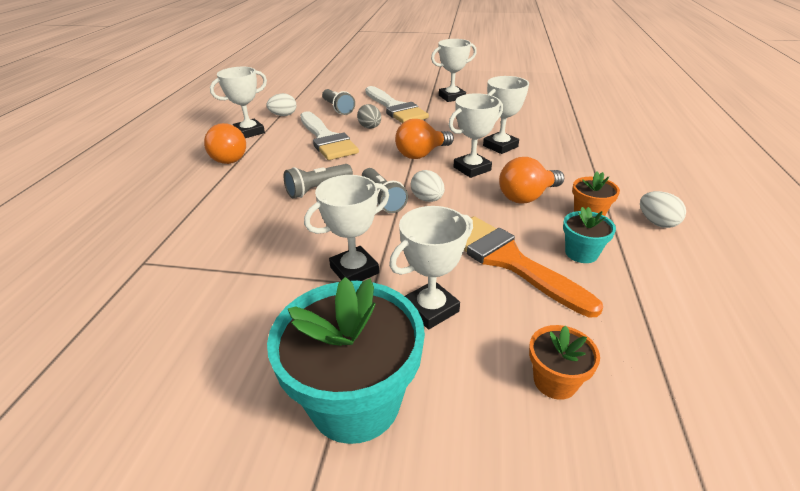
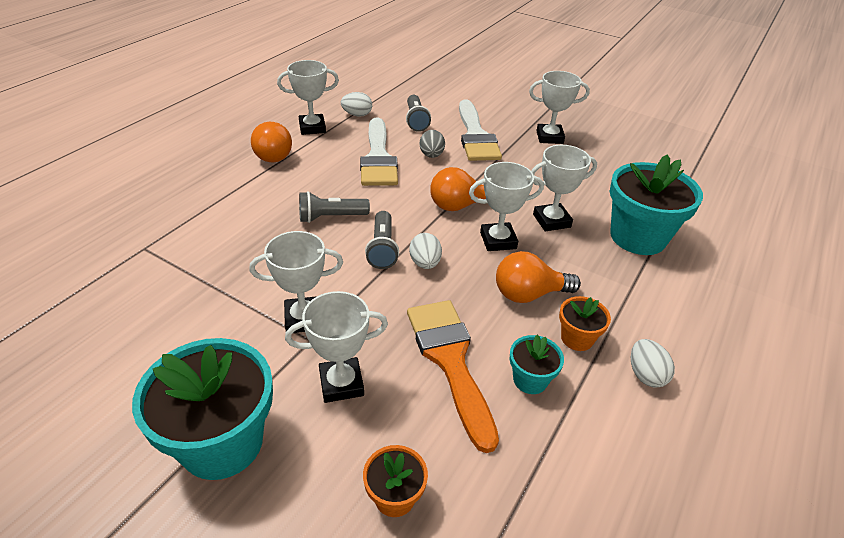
camera: 20 degrees right, 5 degrees up
none -> turquoise flower pot [610,154,703,255]

